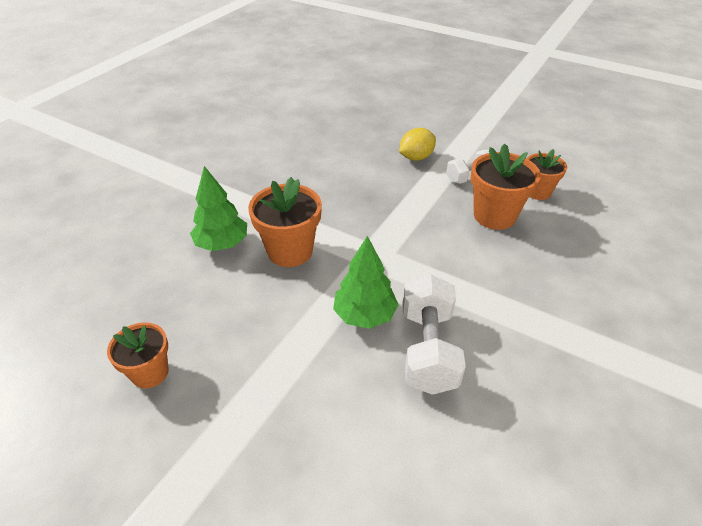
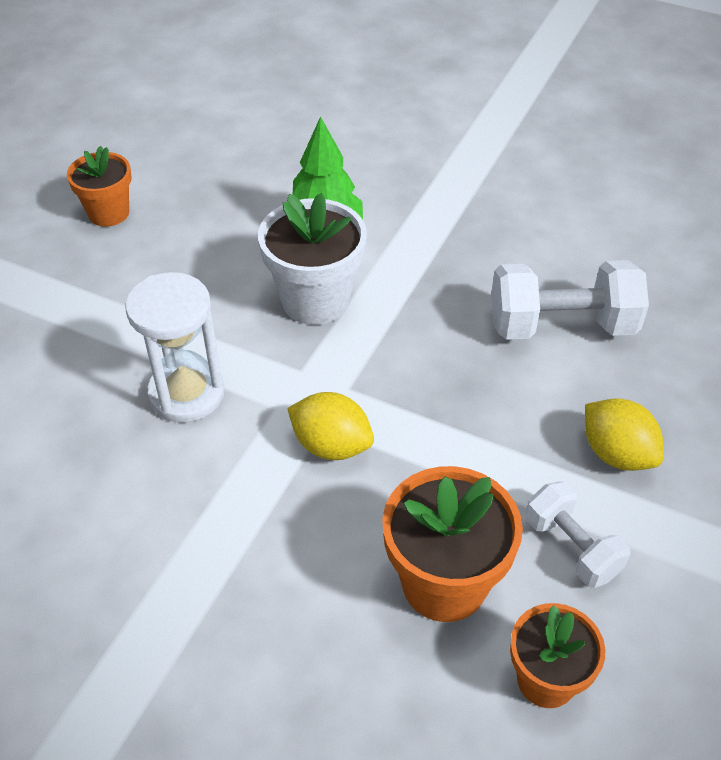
camera: 85 degrees right, 5 degrees up
orange flower pot [248,177,322,267] -> white flower pot [258,193,367,325]
green tree [333,236,399,329] -> white hourglass [125,272,225,423]
white dumbbell [403,274,466,395] -> white dumbbell moved to [491,260,649,340]
none -> yellow lemon [287,392,374,460]

